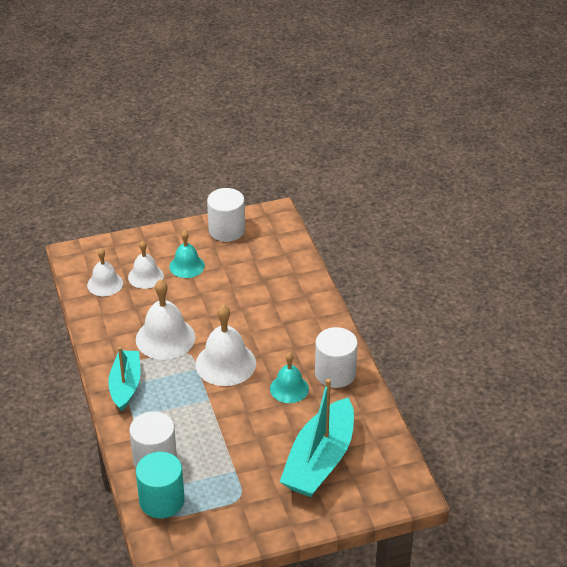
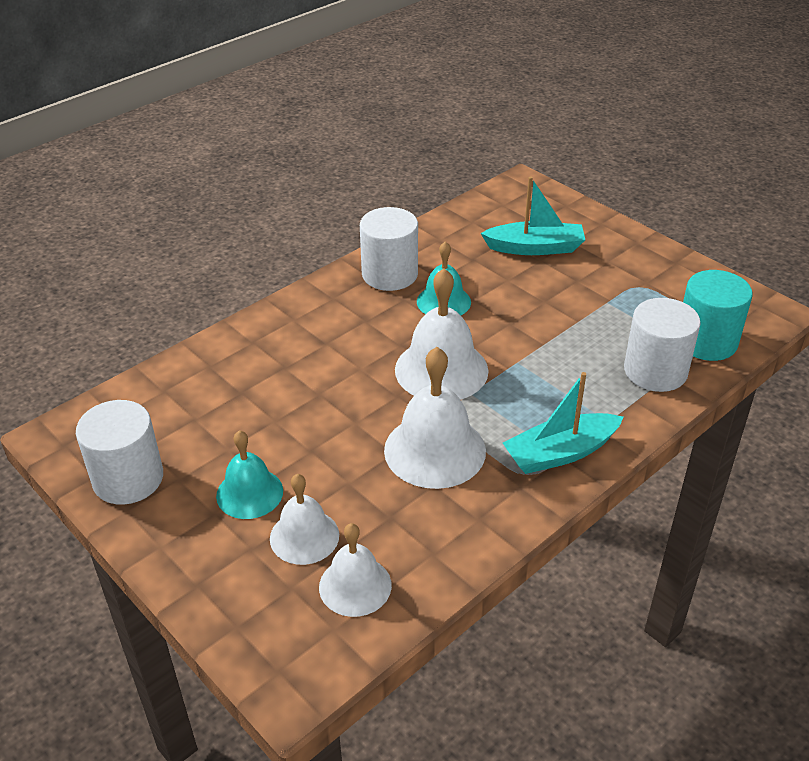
camera: 115 degrees left, 0 degrees up
turquoise boat [280,379,354,497] -> turquoise boat [481,176,585,255], size x0.63

